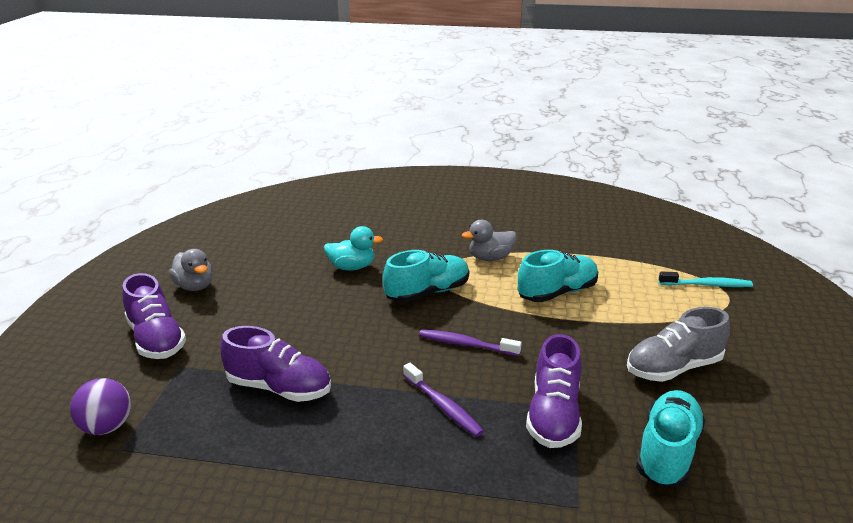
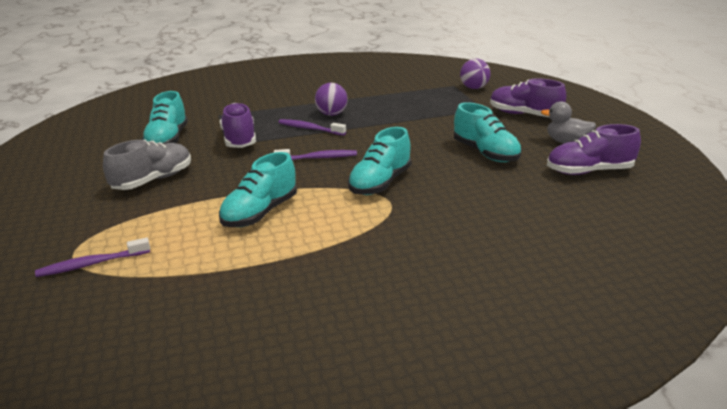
camera: 155 degrees right, 0 degrees up
purple shoe [220,326,331,402] -> purple shoe moved to [547,124,641,175]
turquoise duck [324,226,383,271] -> none
grey duck [462,220,517,261] -> none
turquoise toothbrush [659,272,753,287] -> purple toothbrush [35,238,150,277]
none -> purple ball [315,83,347,116]
none -> turquoise shoe [454,102,522,162]

